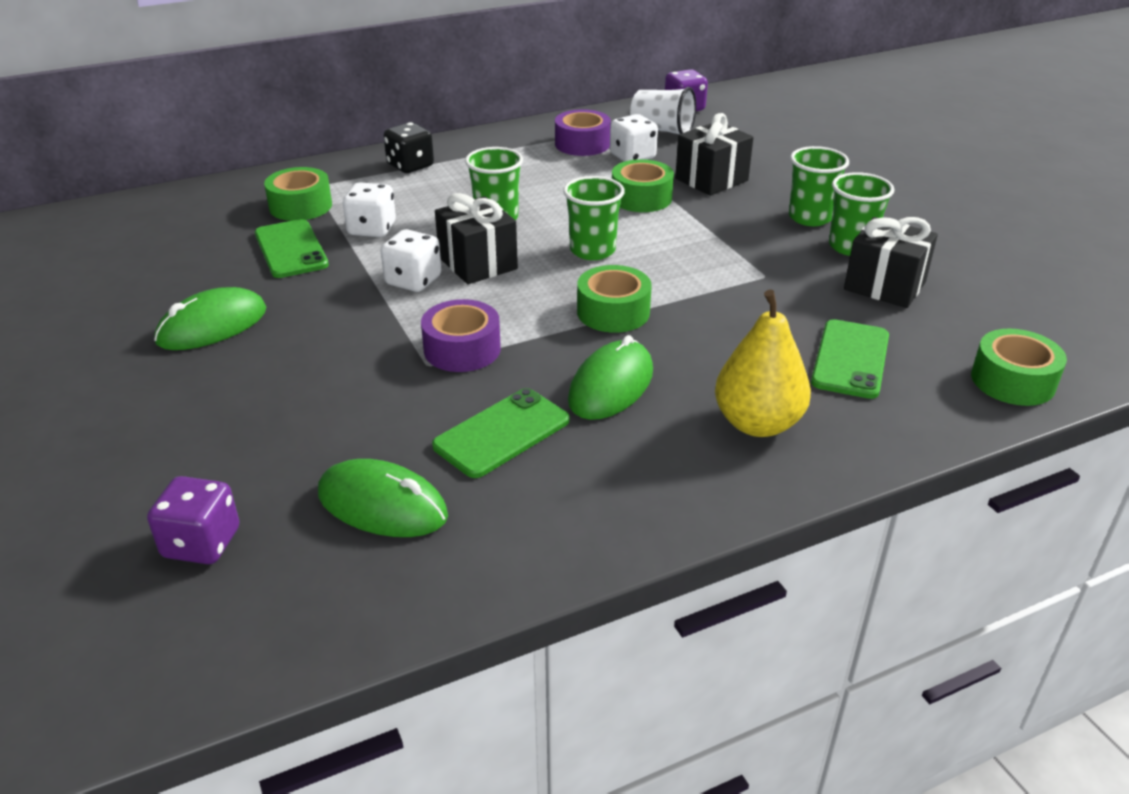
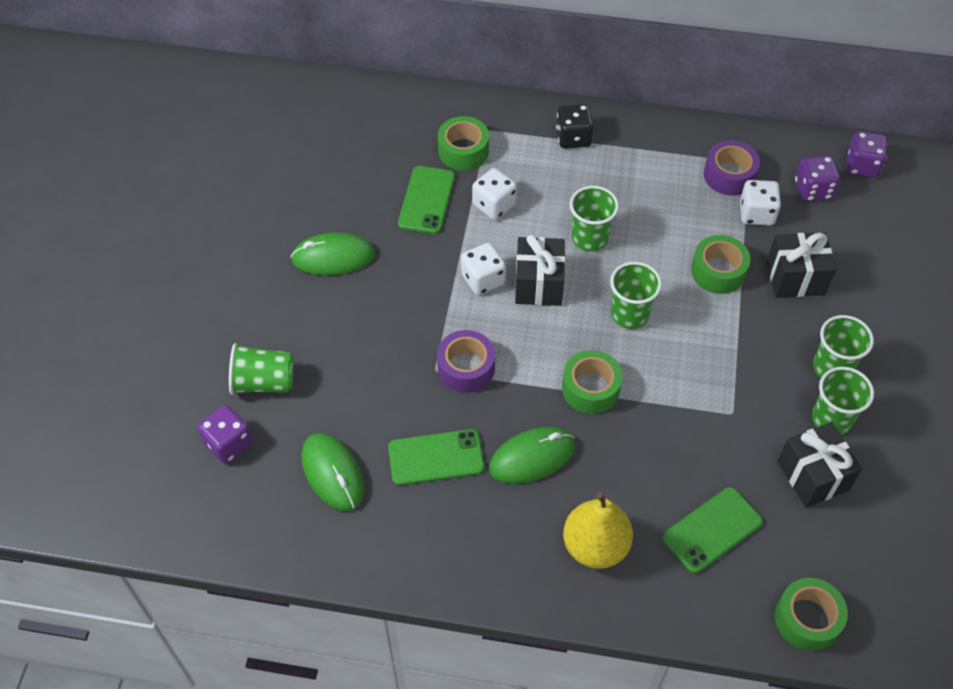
camera: 35 degrees right, 20 degrees up
white cup [630,87,696,134] -> purple dice [795,156,840,201]
none -> green cup [229,343,294,395]

